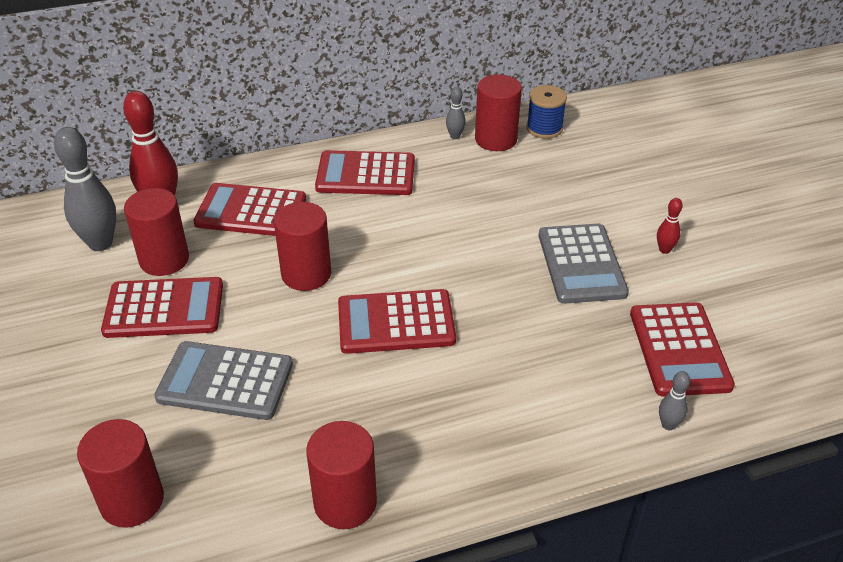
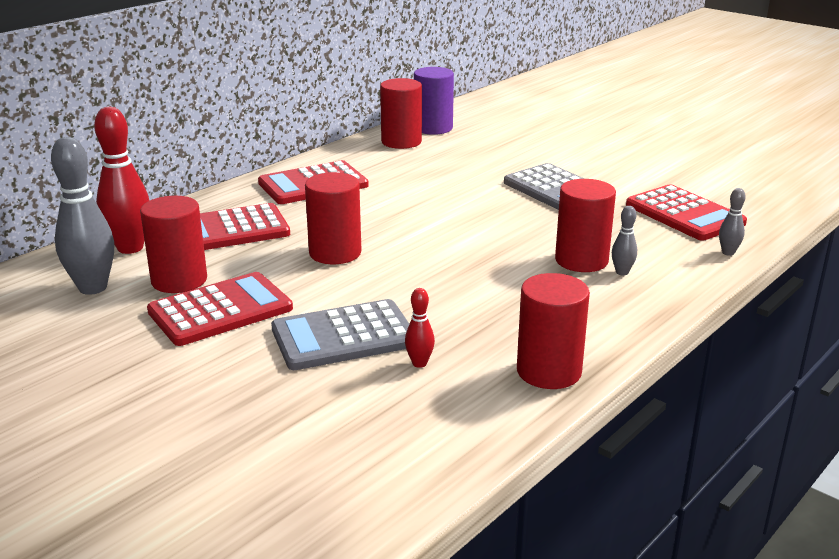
camera: 30 degrees left, 15 degrees down
red cylinder [77,419,164,528] -> red cylinder moved to [555,179,616,272]
red calculator [338,289,456,354] -> none
grey bowling pin [446,87,466,139] -> grey bowling pin moved to [612,206,637,276]
blue spool [526,85,567,139] -> purple cylinder [414,67,454,135]
red bowling pin [657,198,683,254] -> red bowling pin moved to [405,288,435,368]

